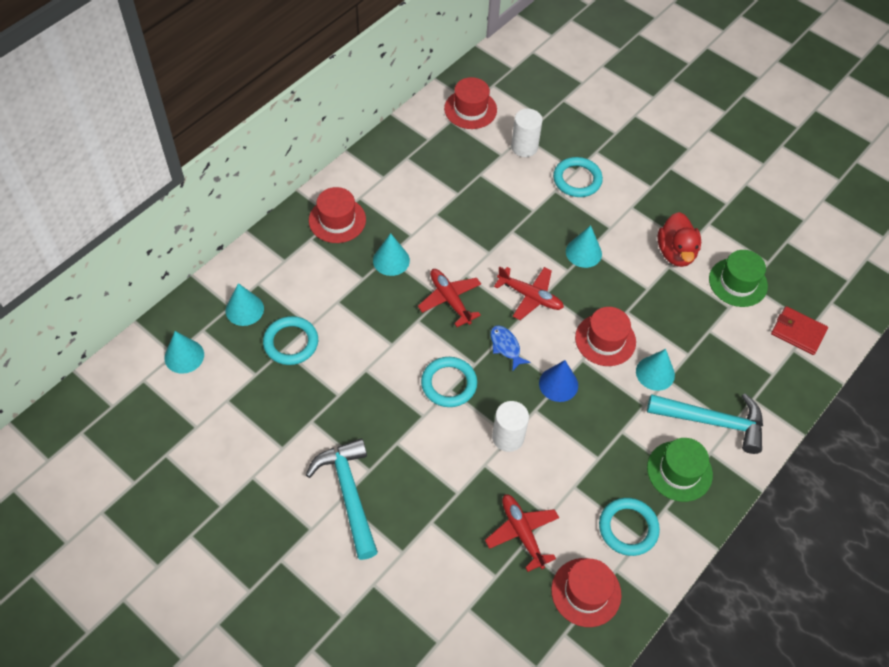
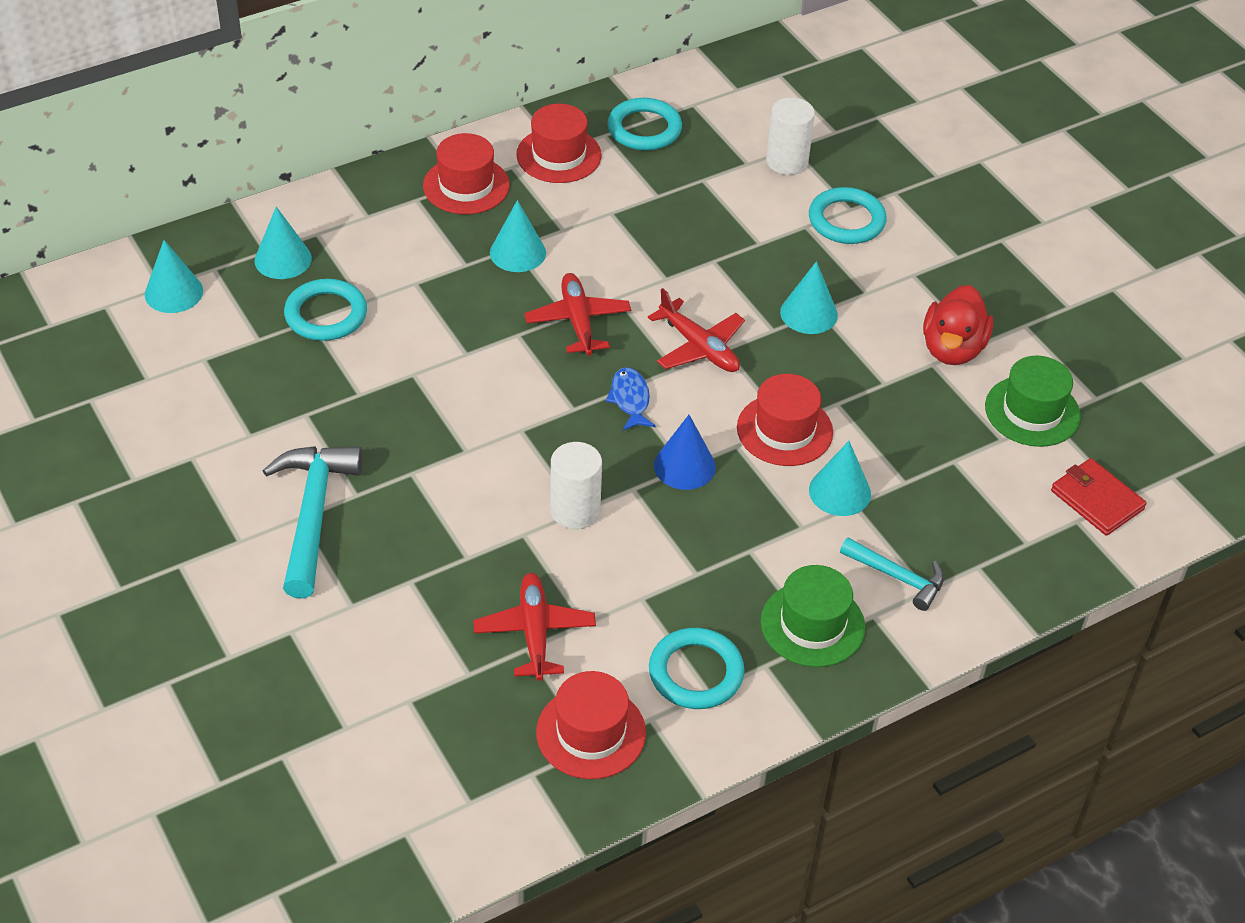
camera: 20 degrees right, 10 degrees down
turquoise ring [421,357,477,407] -> turquoise ring moved to [608,98,682,151]
red hat [444,77,497,129] -> red hat moved to [516,104,601,183]
turquoise hammer [647,393,763,454] -> turquoise hammer [840,538,944,611], size x0.58

